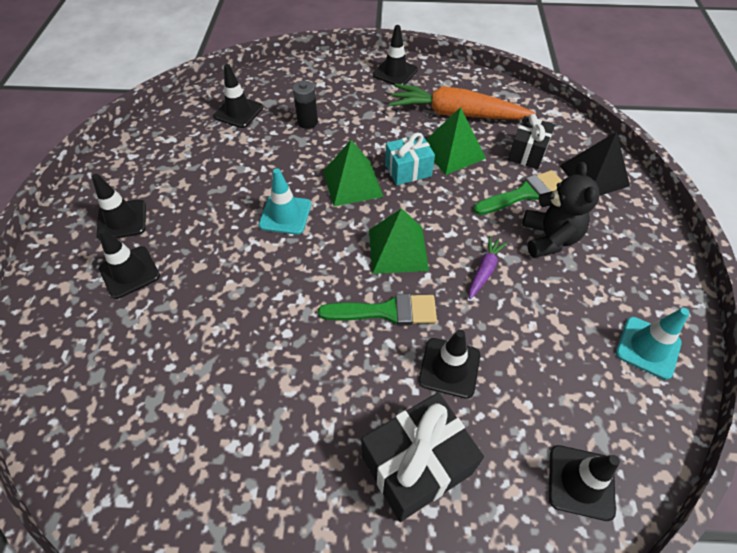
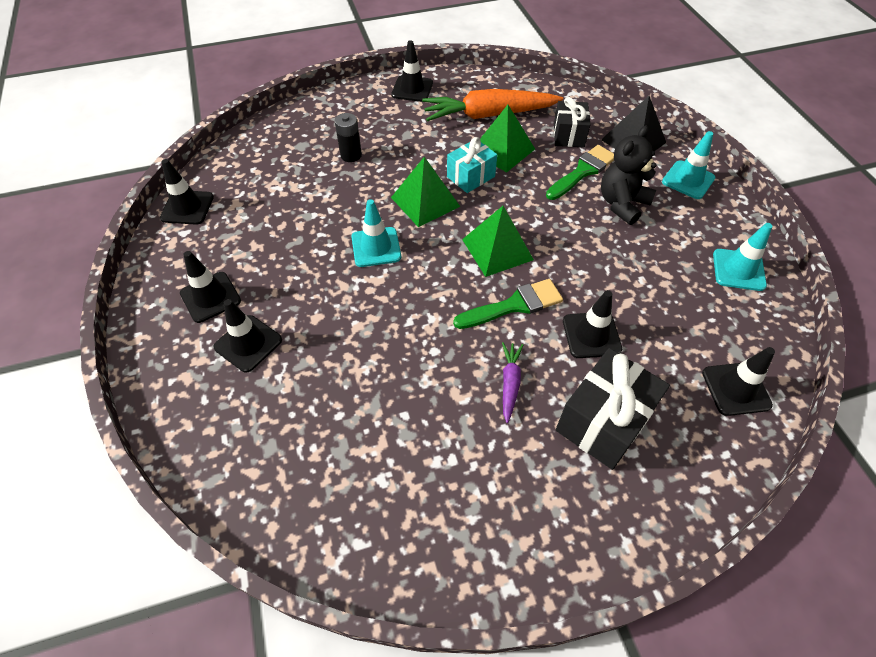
camera: 20 degrees left, 0 degrees up
black traffic cone [213,64,263,128] -> black traffic cone moved to [160,159,214,225]
purple carrot [469,235,508,299] -> purple carrot moved to [502,342,523,423]
black teddy bear [522,162,600,258] -> black teddy bear turned 120 degrees counterclockwise [601,125,656,225]
none -> turquoise traffic cone [662,131,715,199]

